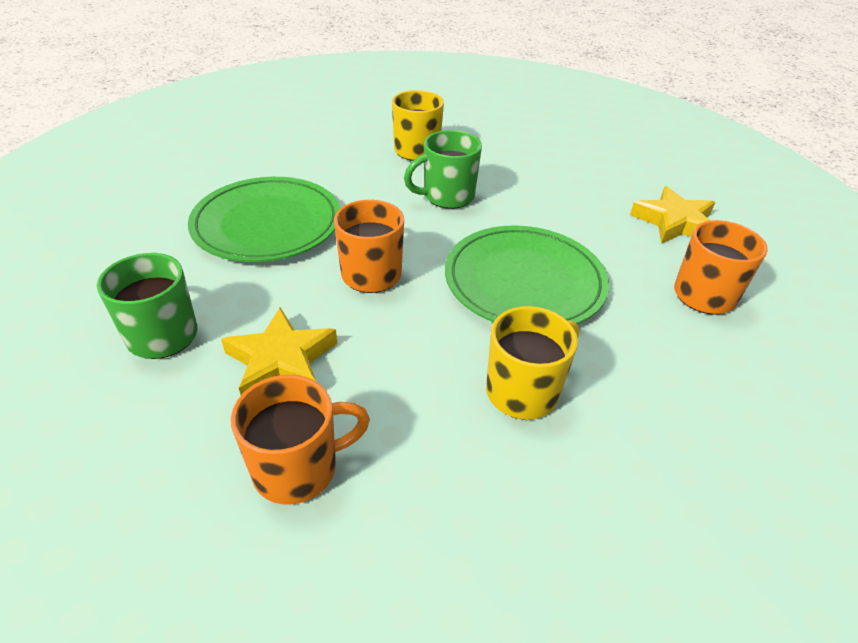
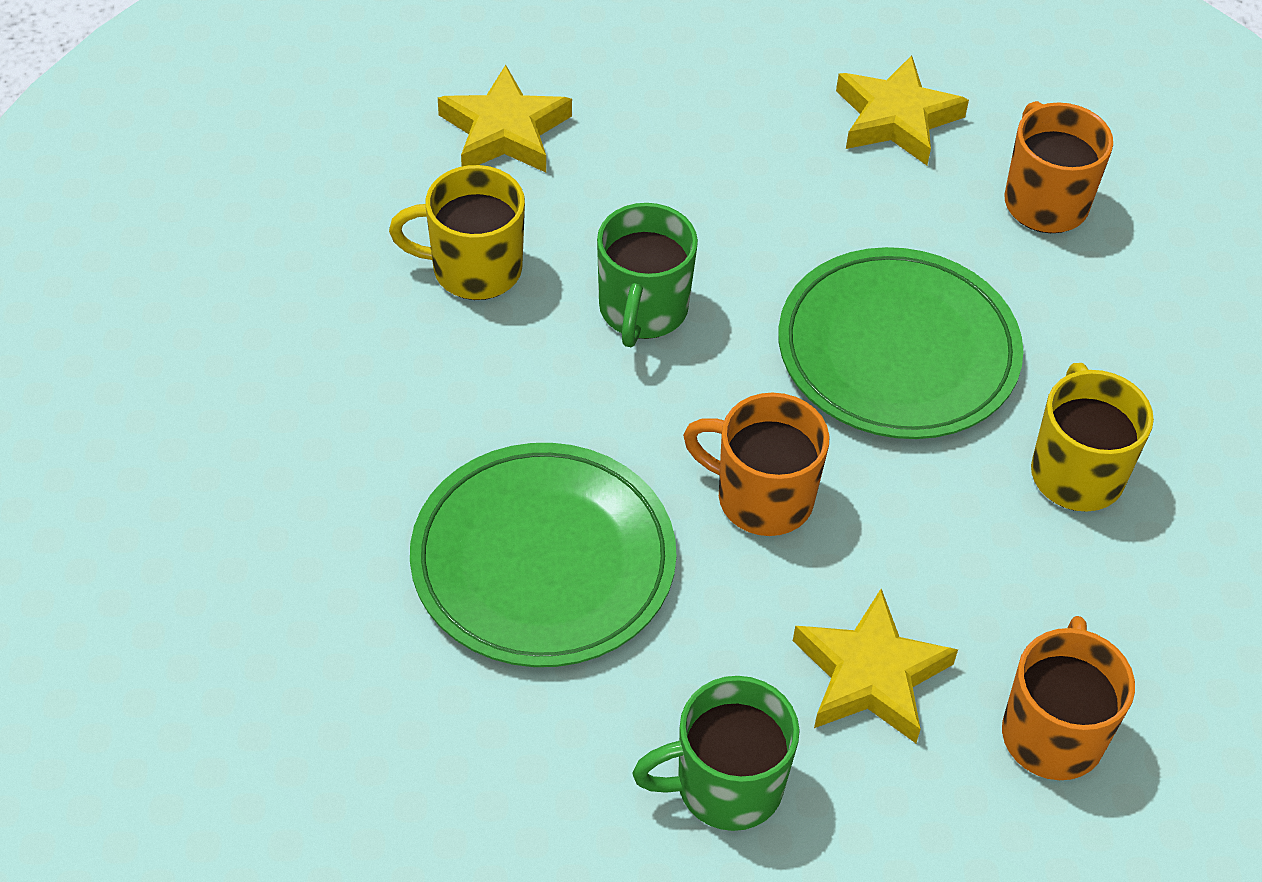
camera: 55 degrees left, 10 degrees up
none -> yellow star [438,65,572,172]

